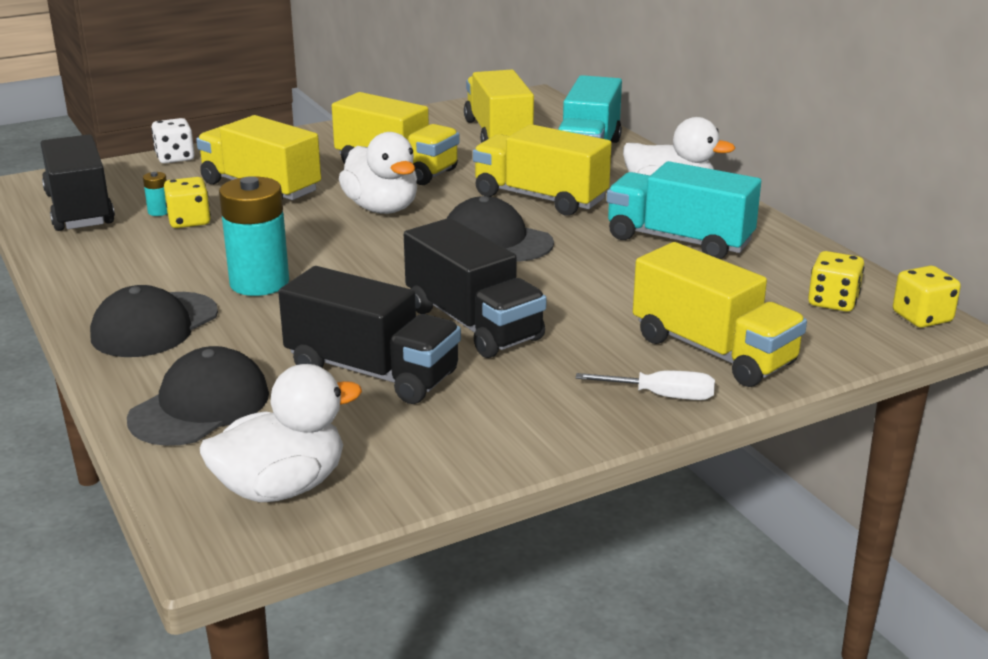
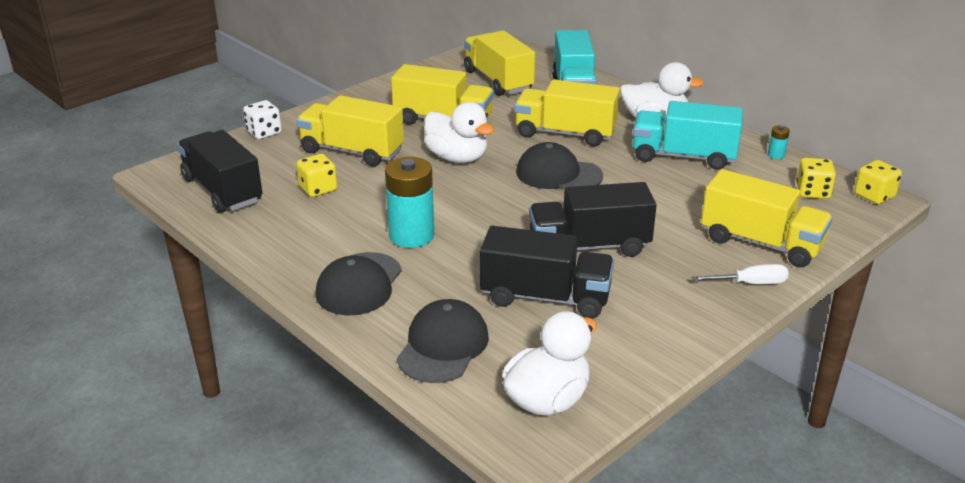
camera: 15 degrees left, 5 degrees up
turquoise battery [143,172,168,216] -> turquoise battery moved to [768,125,790,159]
black truck [404,218,547,358] -> black truck turned 135 degrees clockwise [529,182,657,257]

